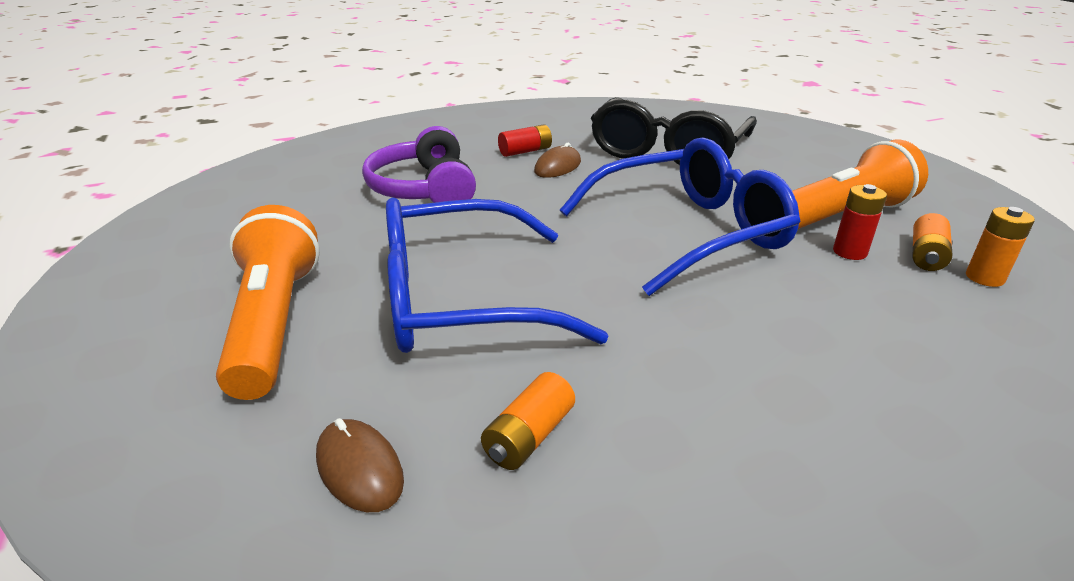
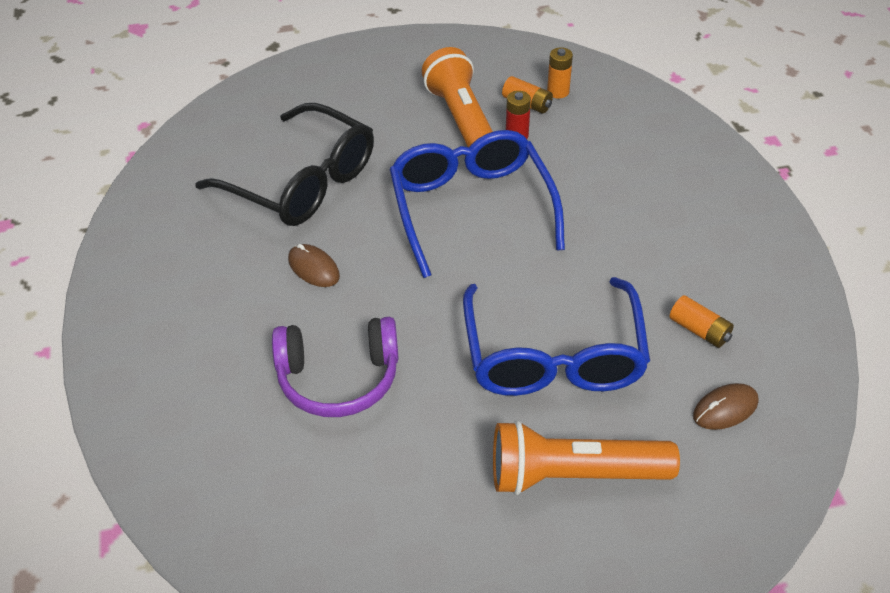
camera: 80 degrees left, 15 degrees up
red battery [498,125,552,157] -> none

